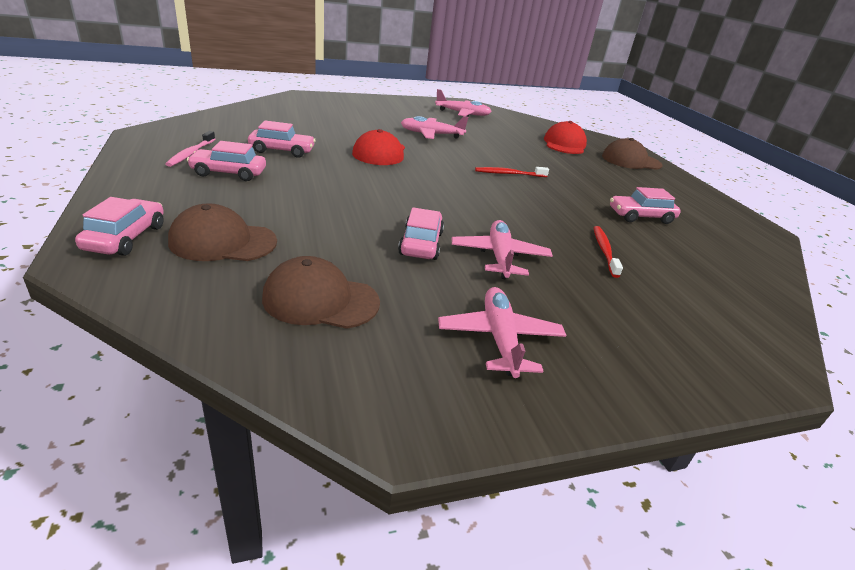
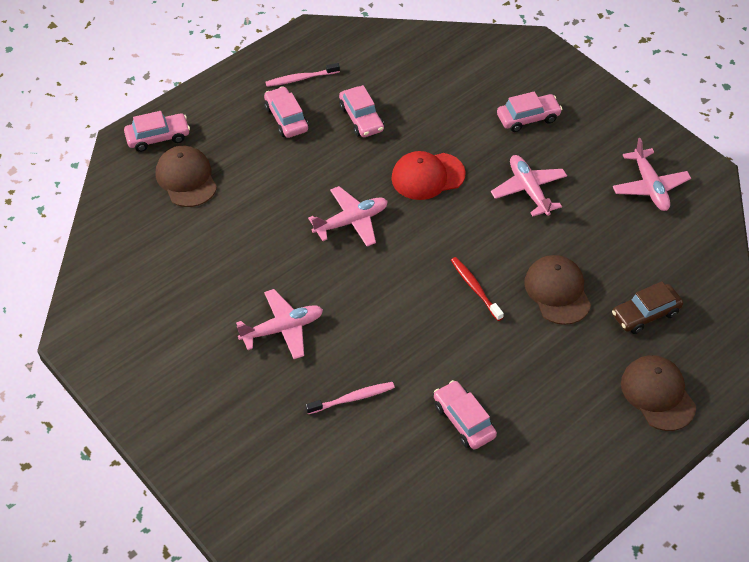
camera: 70 degrees right, 20 degrees up
brown cap [262,256,380,329] -> brown cap moved to [524,255,591,325]
pink car [398,207,444,260] -> pink car moved to [497,91,562,132]
pink plane [438,287,566,378] -> pink plane moved to [308,186,388,247]
red cap [544,121,587,154] -> brown car [612,281,683,334]
red toothbrush [593,226,623,278] -> pink toothbrush [306,382,395,414]

